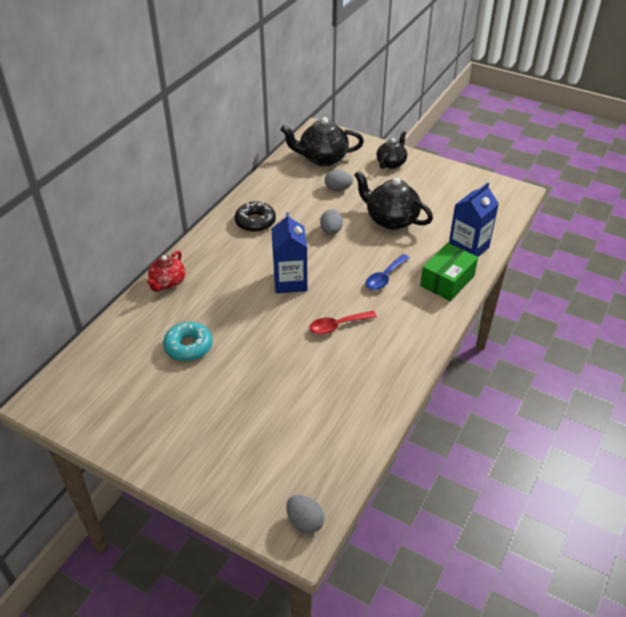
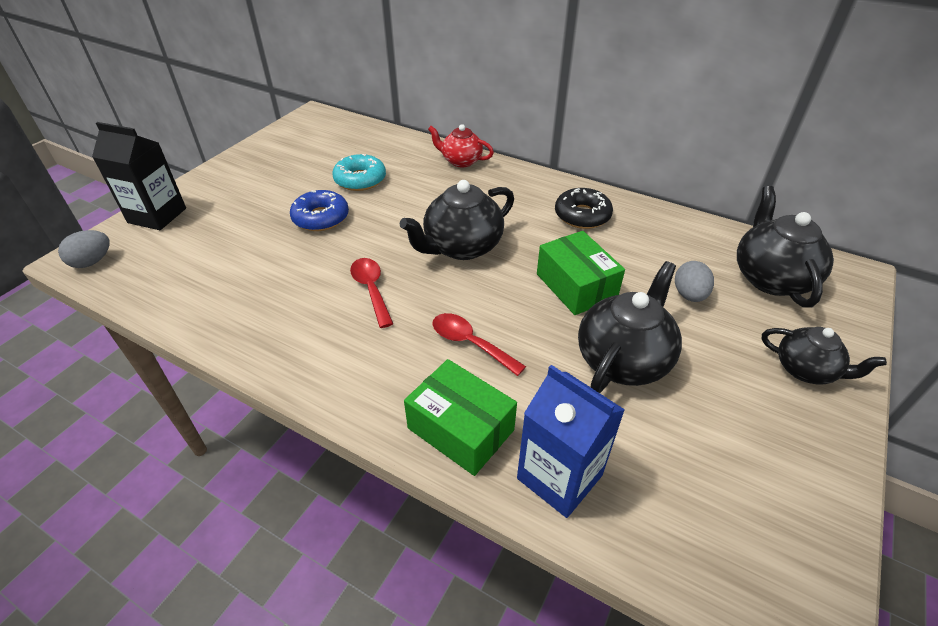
camera: 90 degrees right, 0 degrees up
blue carton [272,212,307,293] -> black teapot [399,180,514,260]
grey egg [320,209,343,235] -> green box [537,231,625,315]
blue spoon [366,254,409,290] -> red spoon [432,313,526,376]
none -> black carton [92,122,186,230]
none -> blue donut [290,190,349,231]

